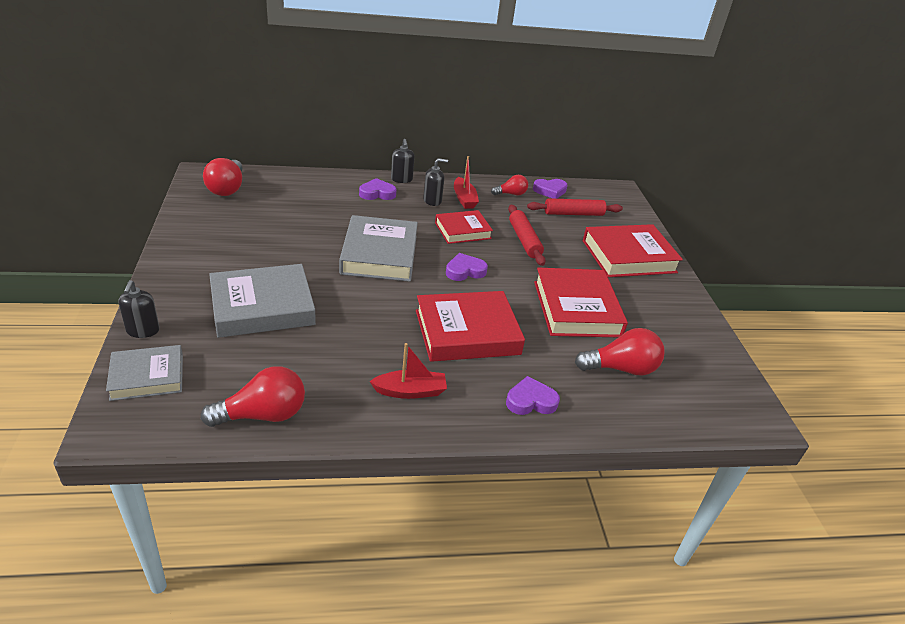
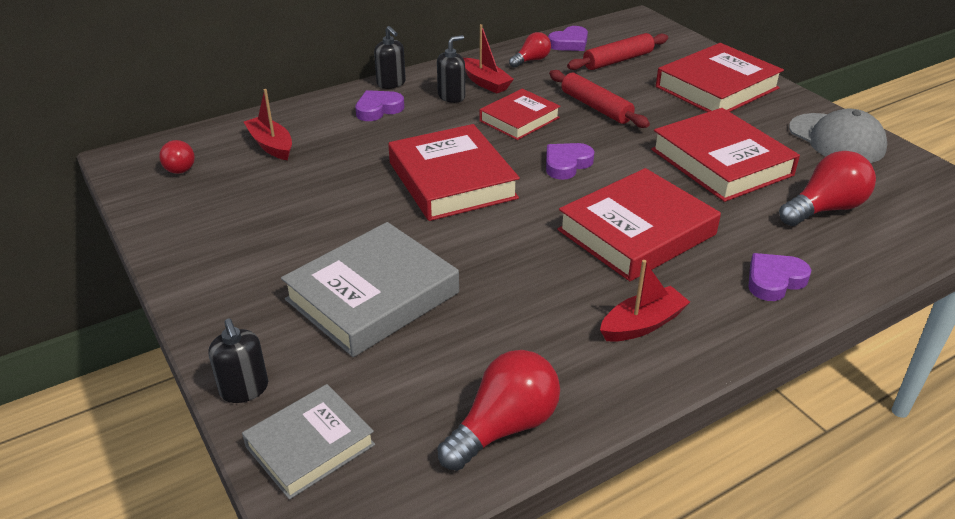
camera: 20 degrees left, 0 degrees up
red light bulb [203,158,243,196] -> red light bulb [159,140,195,174], size x0.60
grey book [339,215,418,282] -> red book [388,124,520,221]
none -> red boat [244,89,292,160]
none -> grey cap [789,109,887,163]

